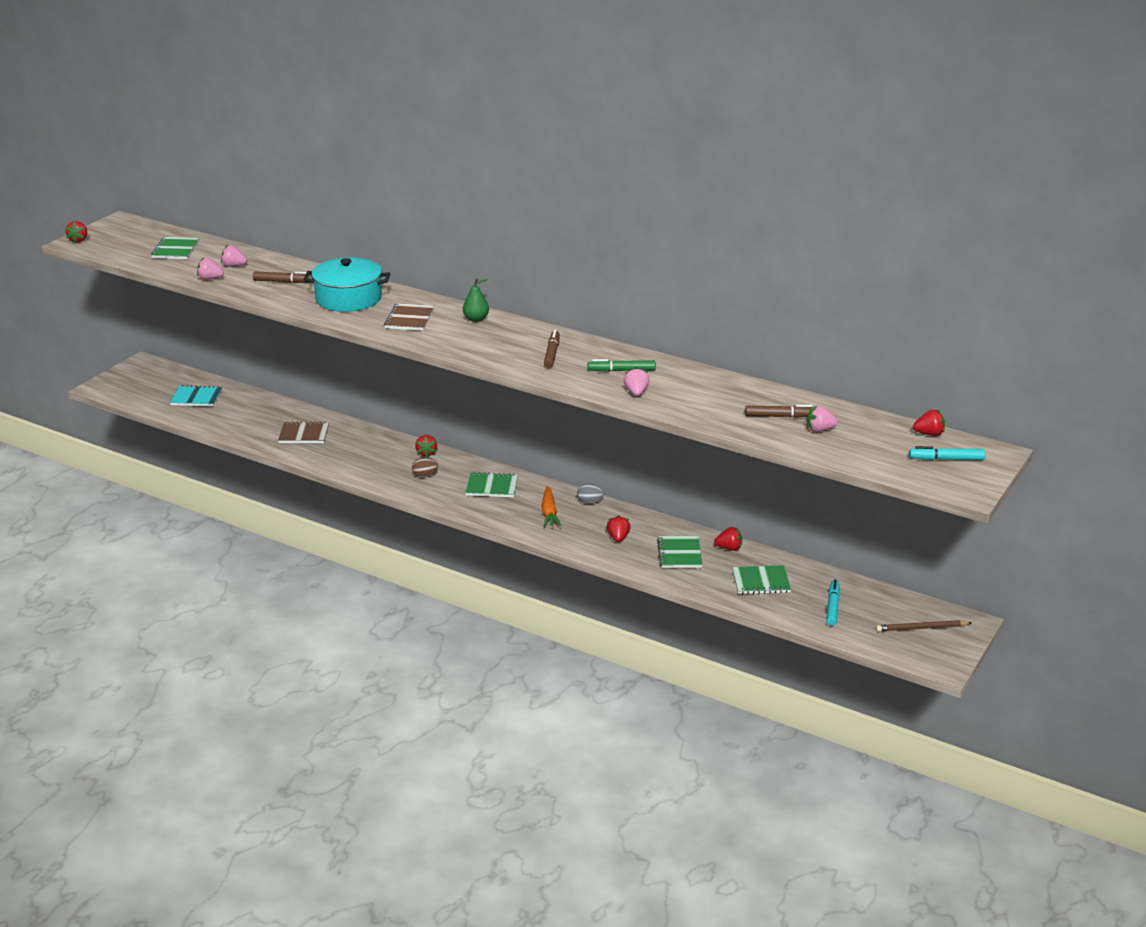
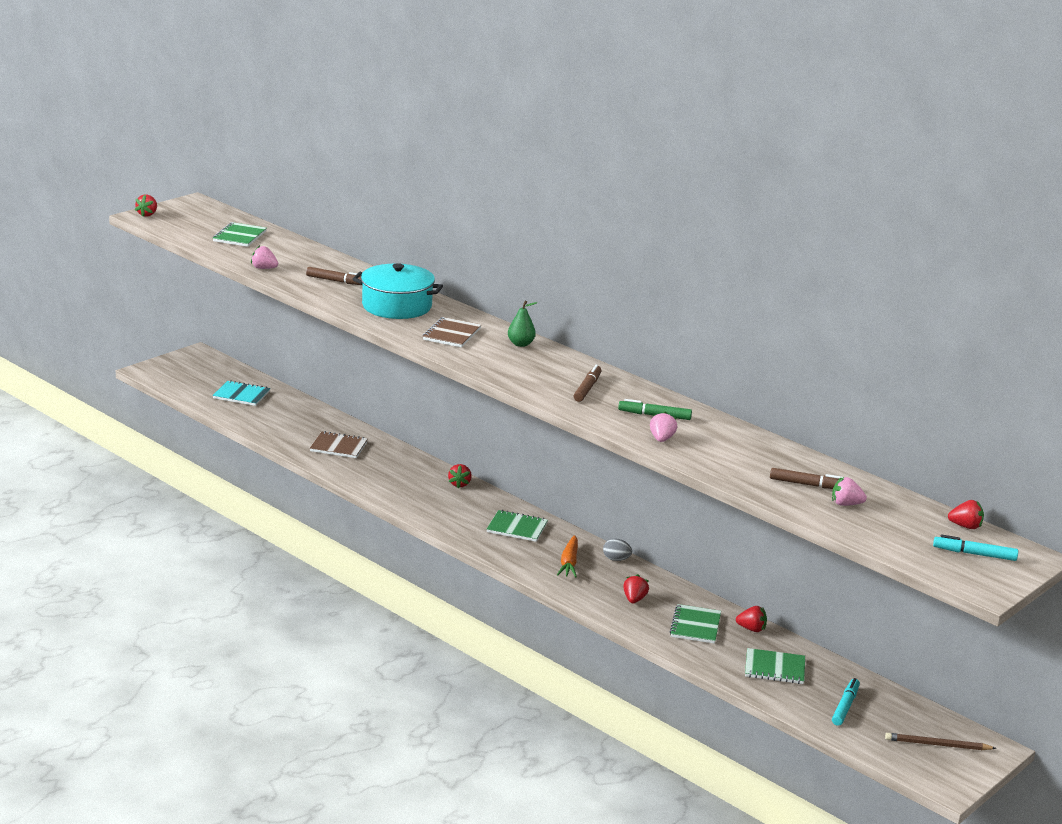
camera: 10 degrees right, 5 degrees down
pink strawberry [221,245,247,267] -> none
brown egg [412,457,438,477] -> none

